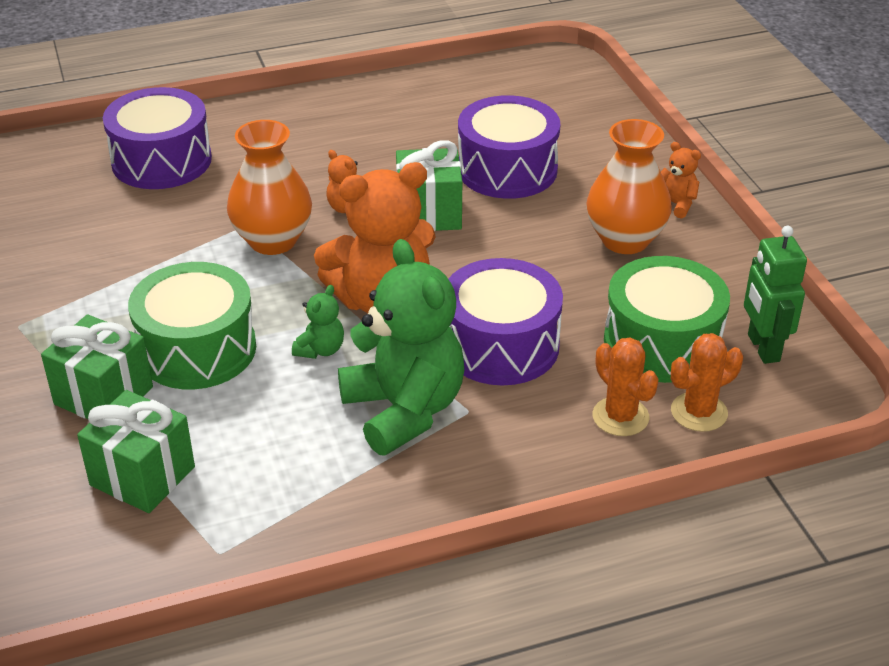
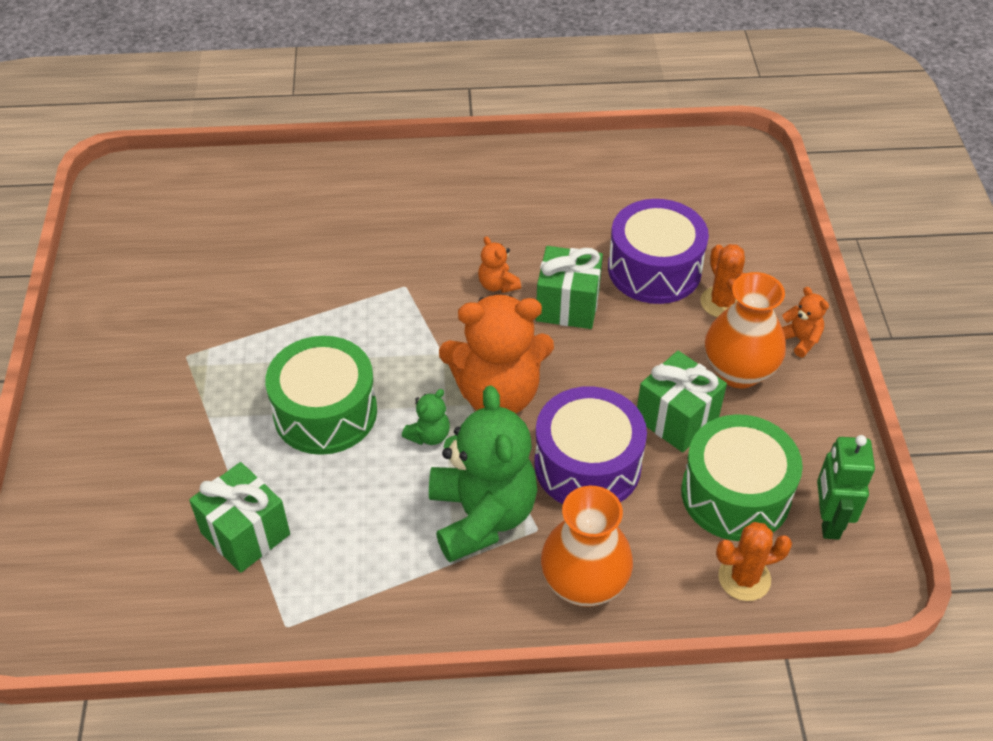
camera: 15 degrees right, 10 degrees up
green gift [41,314,153,419] -> green gift moved to [637,351,727,452]
purple drum [103,87,212,189] -> none
orange vase [227,120,312,255] -> orange vase moved to [541,486,633,607]
orange cactus [593,337,659,436] -> orange cactus moved to [700,244,746,317]

